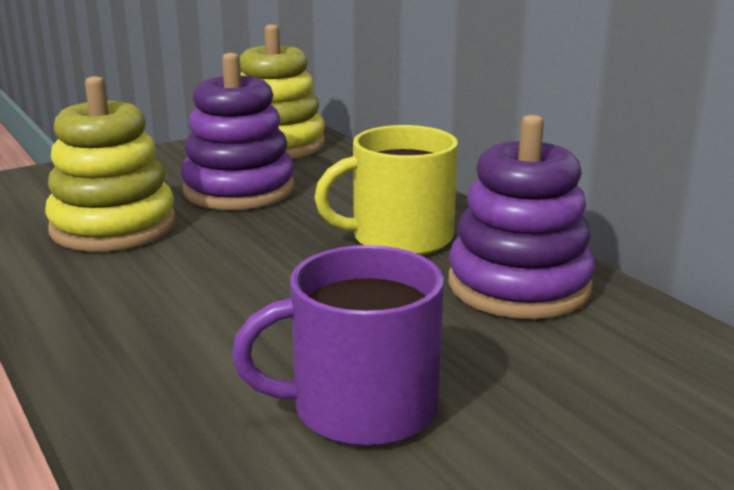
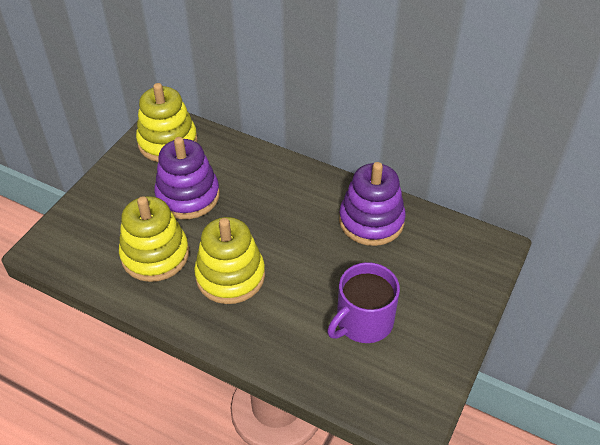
camera: 30 degrees left, 25 degrees up
yellow mug [314,125,458,255] -> none
none -> yellow stacking toy [194,217,265,304]

